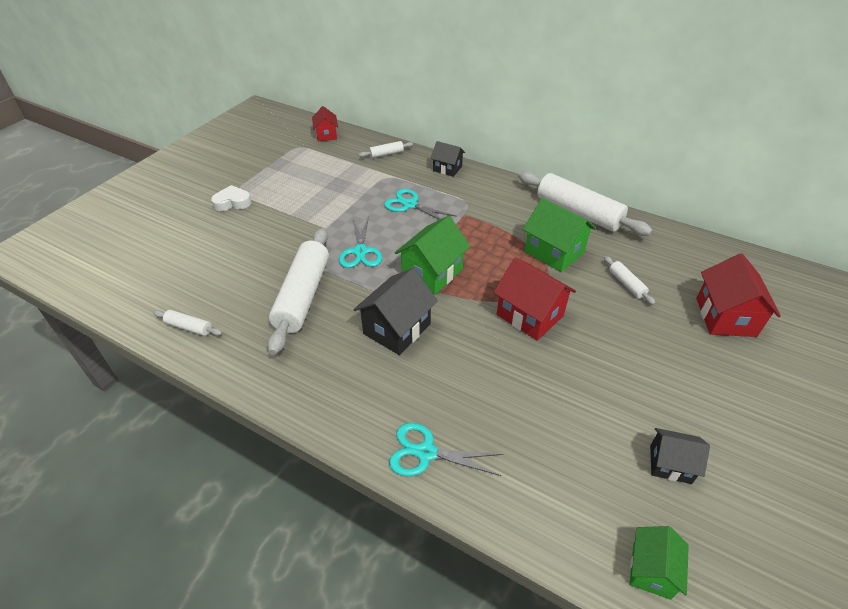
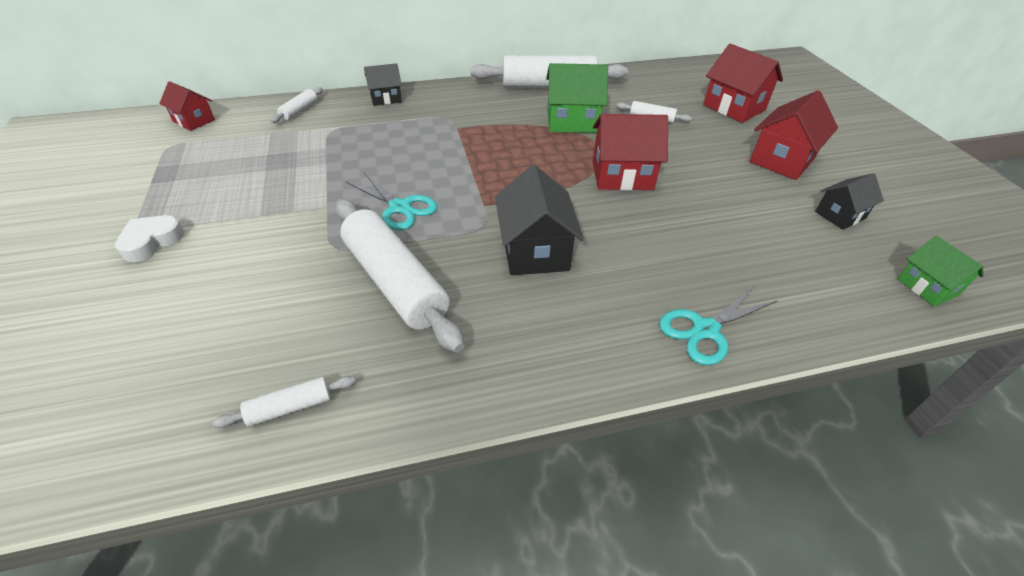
camera: 45 degrees left, 0 degrees up
turquoise scissors [384,189,457,220] -> none
green house [395,216,471,295] -> none
none -> red house [750,90,838,180]

